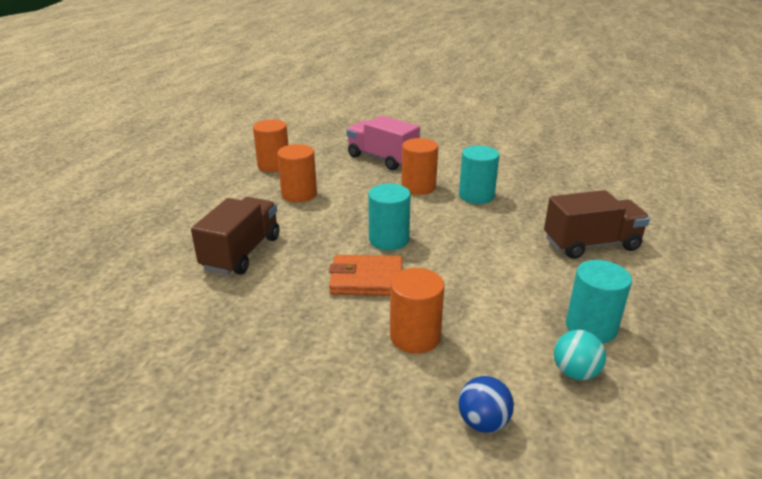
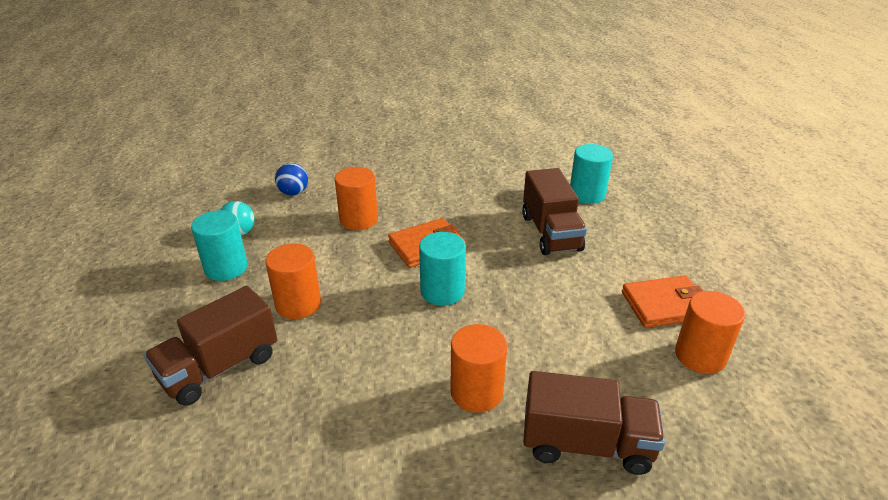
camera: 150 degrees right, 5 degrees up
orange cylinder [277,144,317,202] -> orange cylinder moved to [265,243,321,319]
pink truck [346,116,420,170] -> brown truck [523,371,665,475]
turquoise cylinder [459,146,499,204] -> turquoise cylinder moved to [570,144,613,204]
none -> orange wallet [622,275,703,328]

